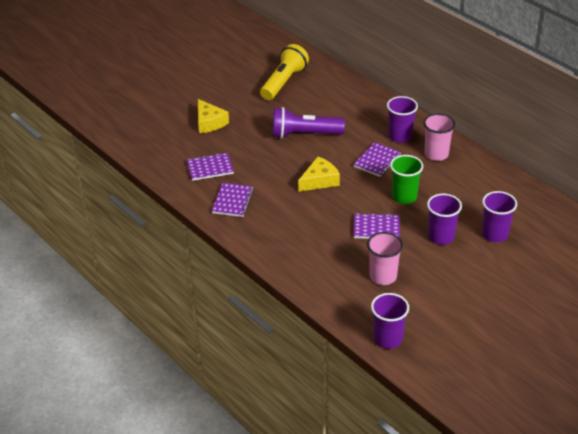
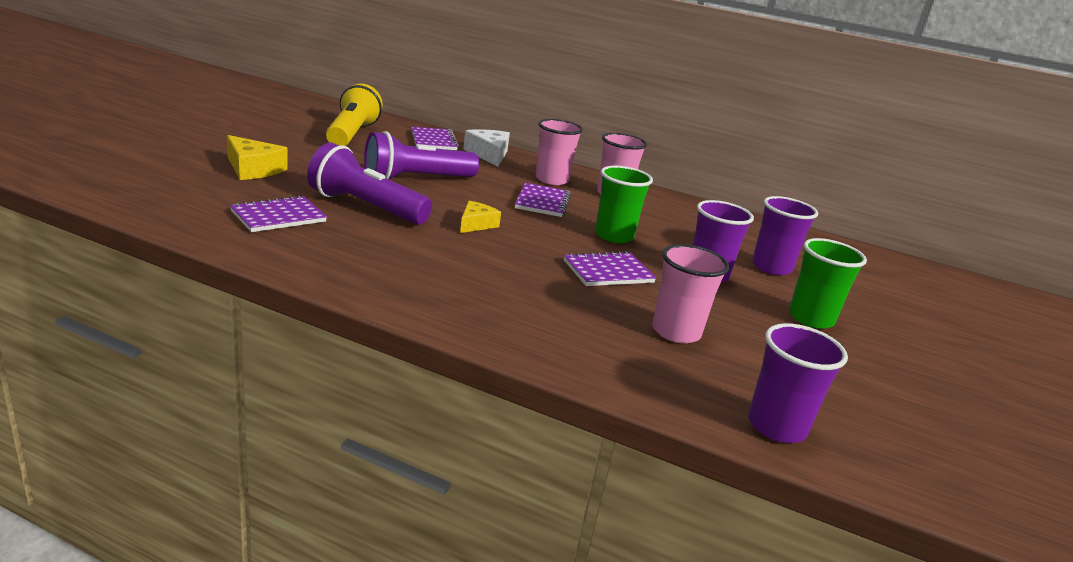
camera: 30 degrees left, 15 degrees down
purple notebook [212,183,254,217] -> purple notebook moved to [412,127,459,150]
yellow cheese [298,157,340,192] -> yellow cheese [460,201,501,233], size x0.66
purple cup [387,96,418,143] -> pink cup [536,119,583,185]
none -> purple flashlight [307,143,432,224]
none -> white cheese [463,129,510,167]
none -> green cup [789,238,867,329]

